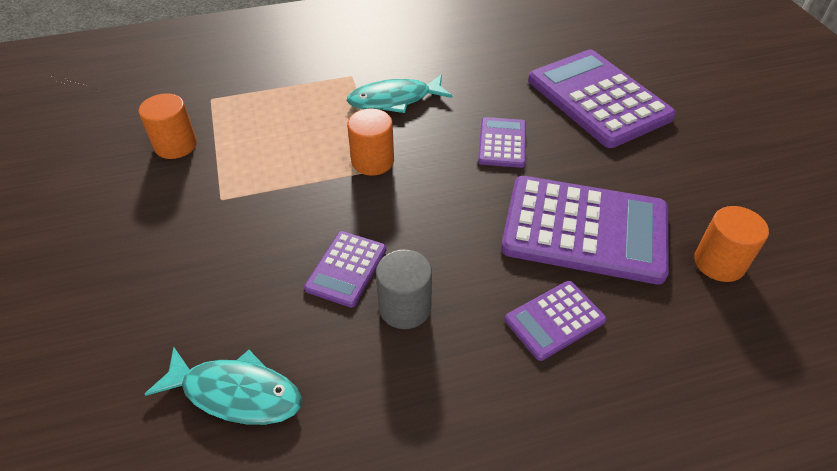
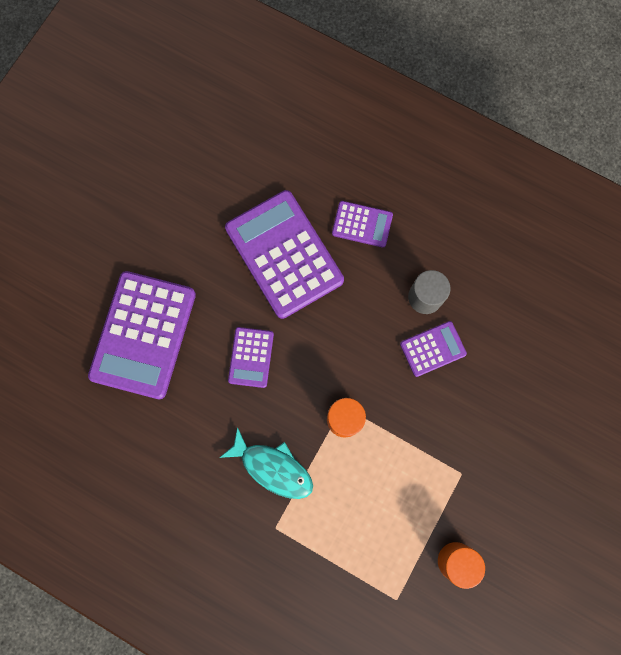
camera: 135 degrees left, 30 degrees up
turquoise fish [145,347,302,425] -> none
purple calculator [478,117,526,168] -> purple calculator turned 45 degrees counterclockwise [228,327,274,388]
orange cylinder [694,206,769,282] -> none

